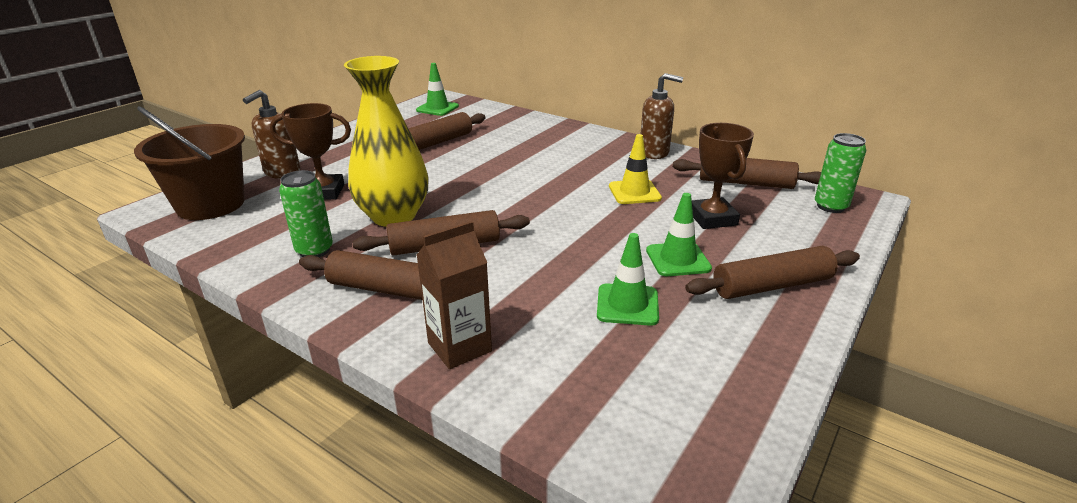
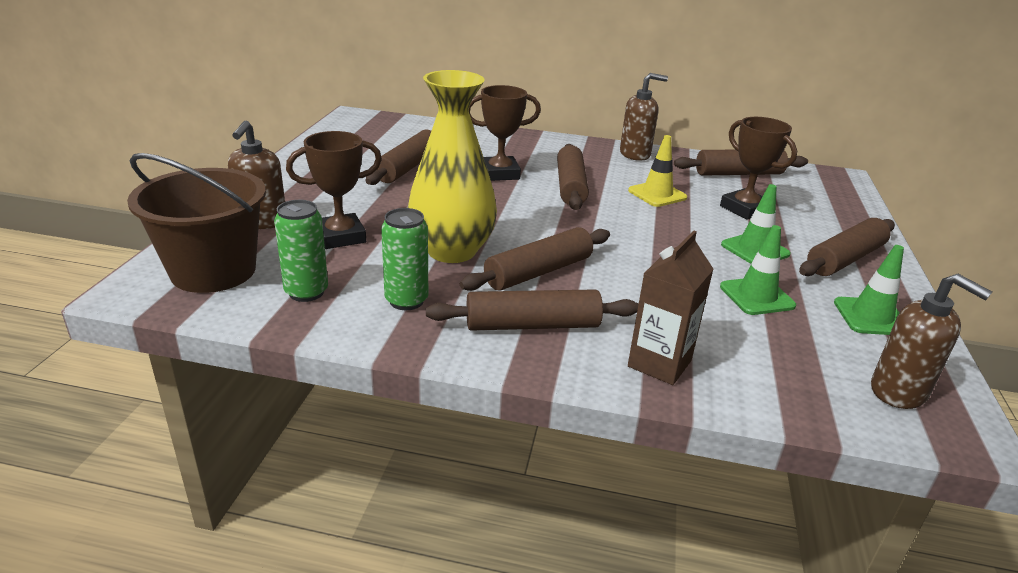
camera: 25 degrees left, 0 degrees up
green traffic cone [416,63,459,116] -> green traffic cone moved to [834,245,904,335]
green can [815,133,866,213] -> green can moved to [274,200,328,302]
none -> brown trophy [469,85,541,181]
none -> brown rolling pin [557,144,589,210]
none -> brown soap dispenser [871,274,992,409]

